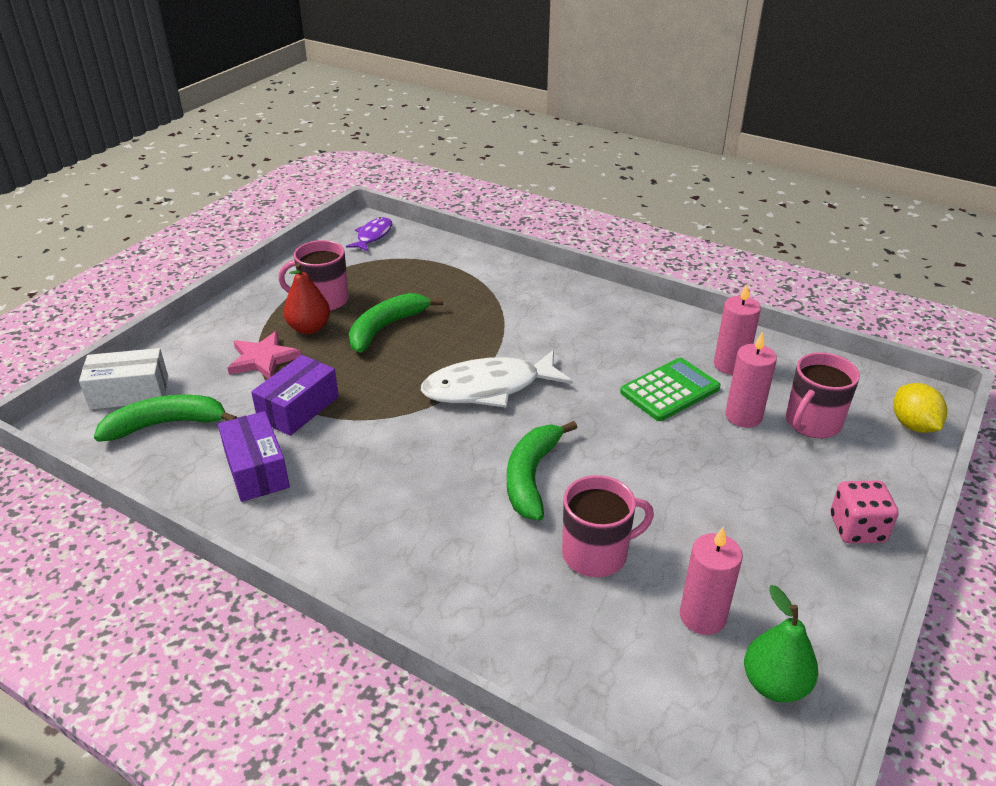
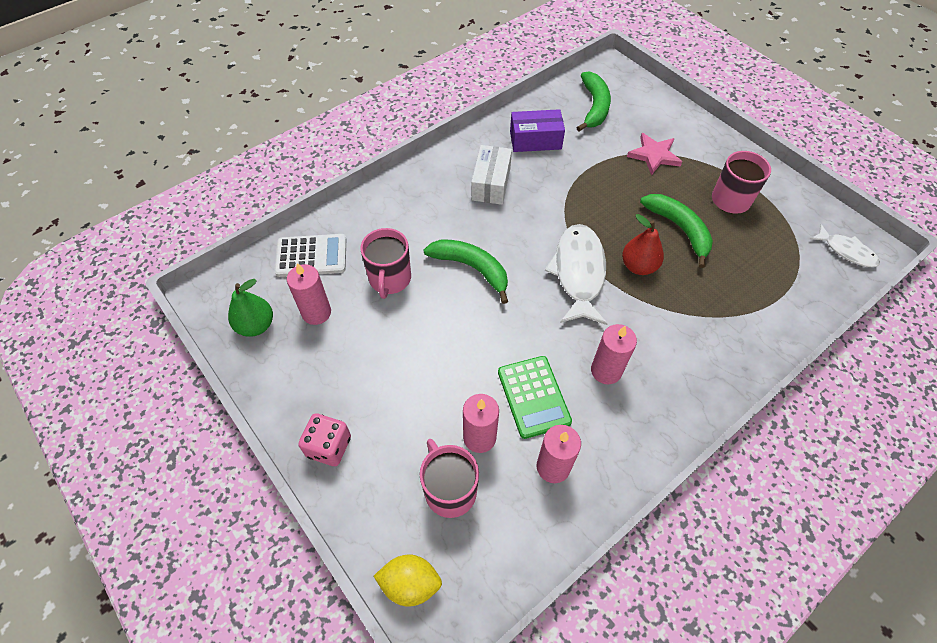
camera: 110 degrees right, 20 degrees up
white box [79,348,168,410] -> white box moved to [471,145,512,205]
purple box [251,355,339,436] -> none
red pear [283,263,330,334] -> red pear moved to [622,214,664,275]
purple fish [346,217,392,252] -> white fish [810,224,880,267]
none -> white calculator [274,234,346,277]
none -> pink candle [591,324,637,384]

